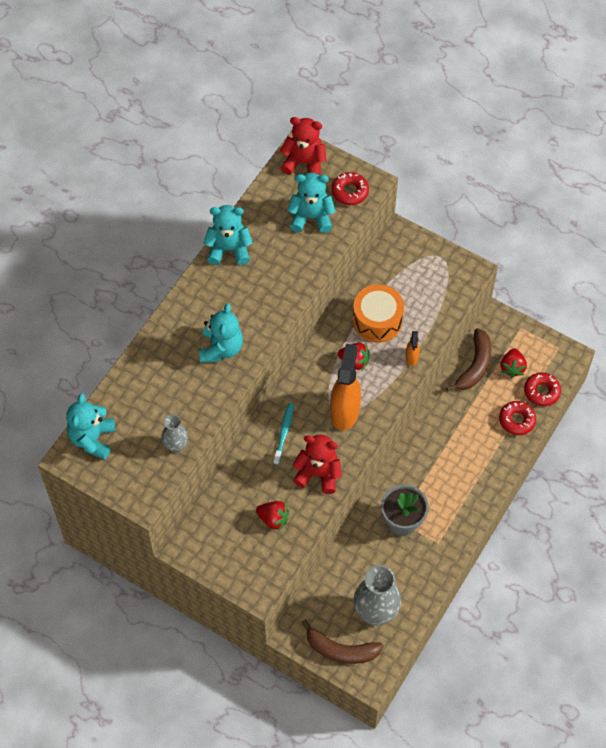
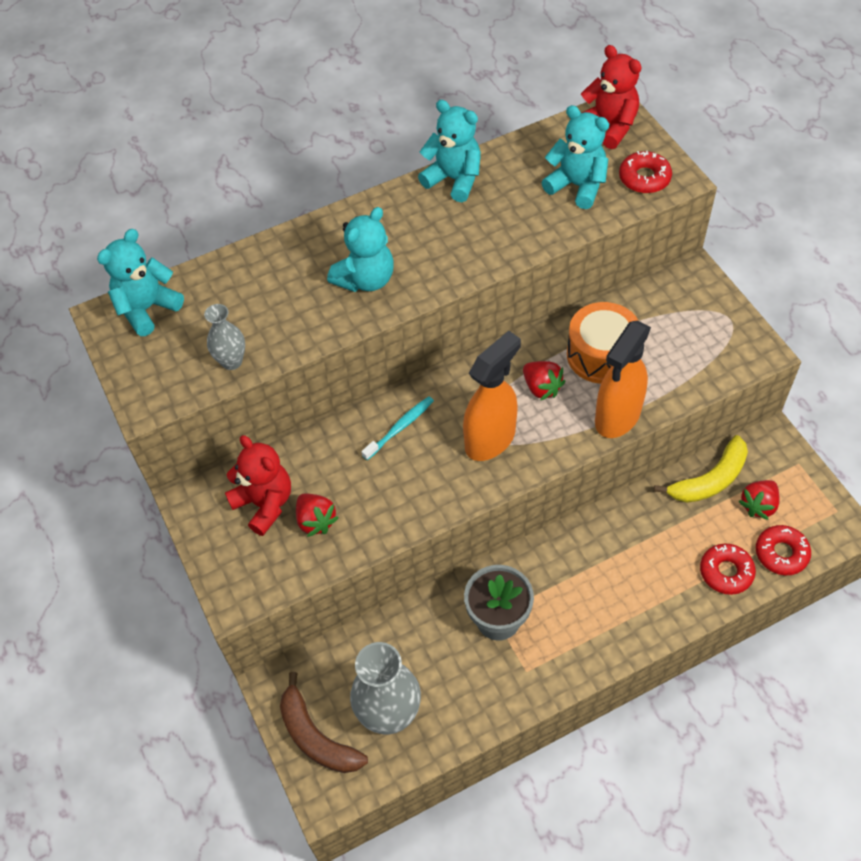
camera: 35 degrees right, 5 degrees down
red teddy bear [293,435,342,494] -> red teddy bear moved to [225,435,291,536]
orange spray bottle [406,331,420,366] -> orange spray bottle [595,321,651,438], size x2.13
brown banana [446,328,491,392] -> yellow banana [654,435,748,503]

